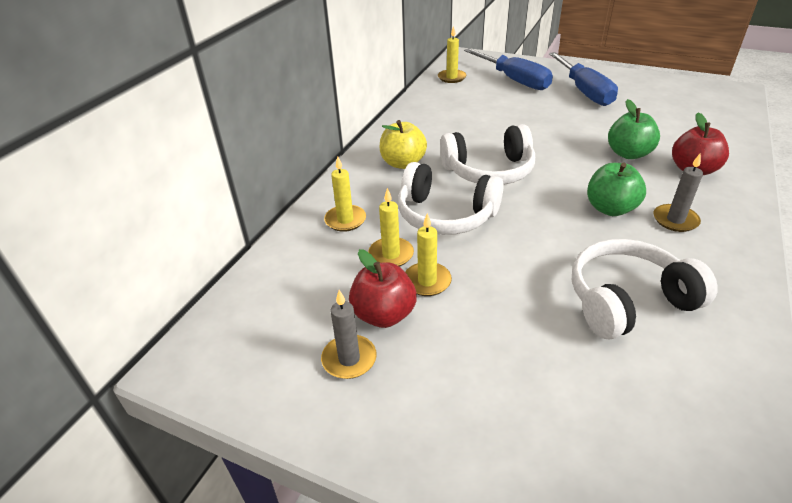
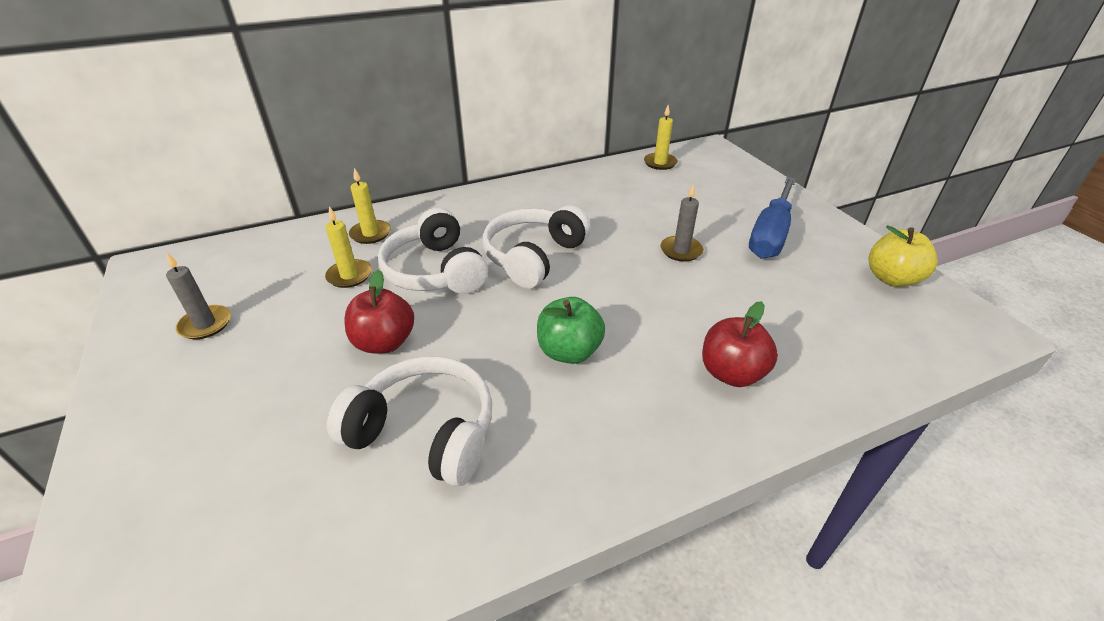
camera: 40 degrees right, 0 degrees up
red apple [349,249,417,328] -> red apple moved to [344,270,414,353]
yellow apple [380,120,427,169] -> yellow apple moved to [869,225,938,287]
yellow candle [405,213,452,296] -> none
white headphones [440,124,535,185] -> white headphones turned 90 degrees clockwise [482,205,591,288]
blue screwdriver [464,48,553,90] -> none
green apple [608,99,660,159] -> none
grey candle [653,154,703,232] -> grey candle moved to [661,183,704,262]

